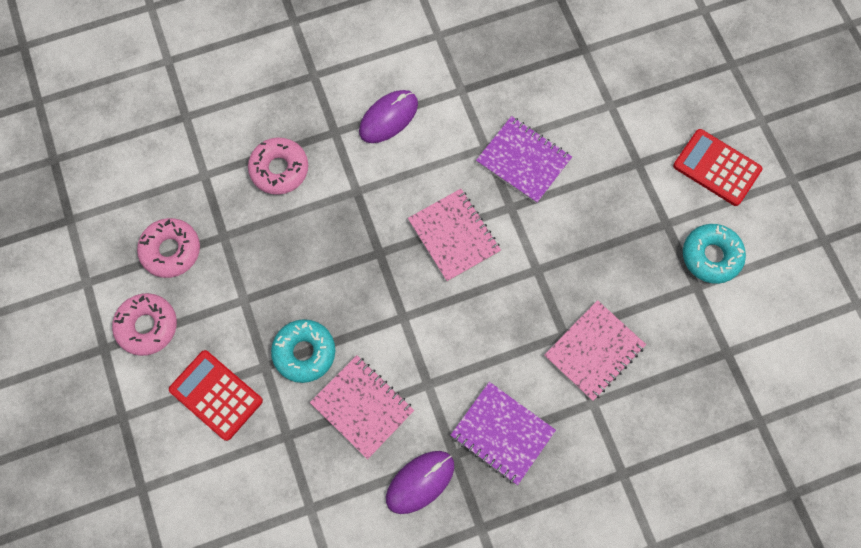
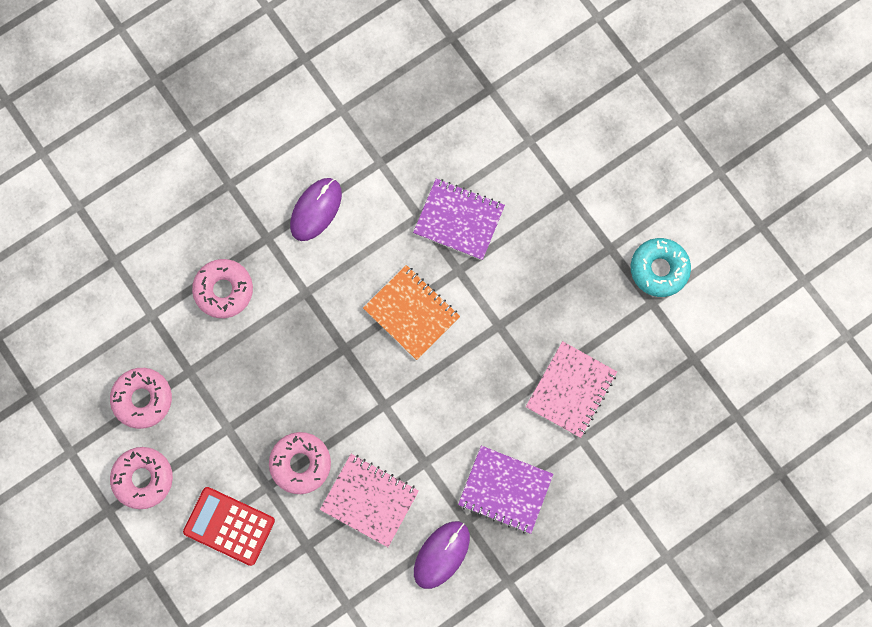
camera: 15 degrees left, 5 degrees up
turquoise donut [271,319,335,383] -> pink donut [269,432,331,494]
pink notebook [408,189,501,282] -> orange notebook [363,265,460,360]
red calculator [673,129,762,206] -> none

